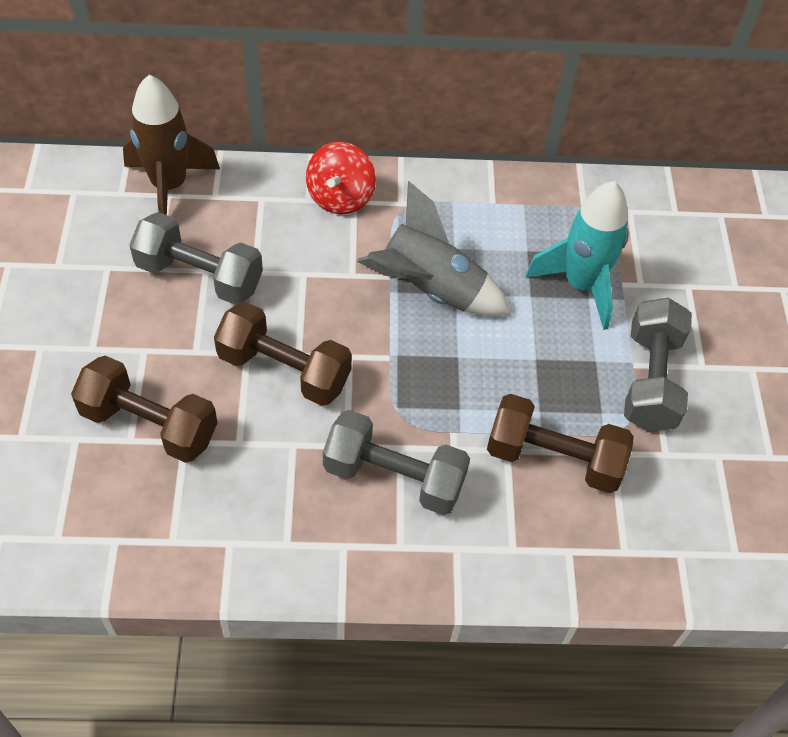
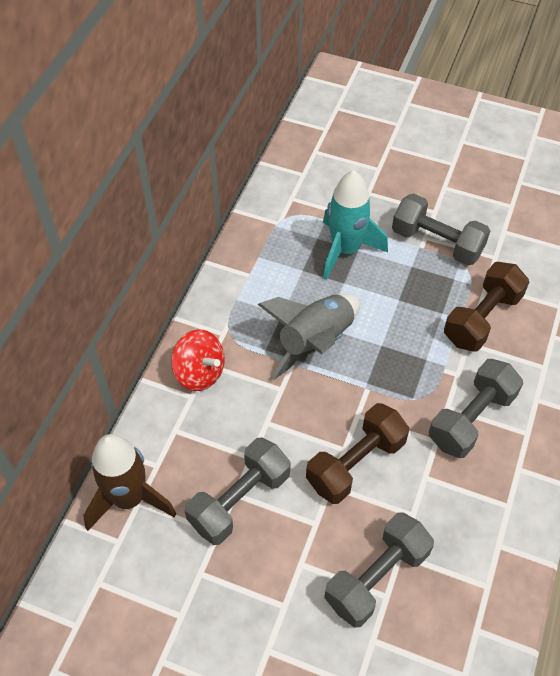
camera: 65 degrees left, 0 degrees up
brown dumbbell [71,355,218,463] -> grey dumbbell [324,512,434,628]

